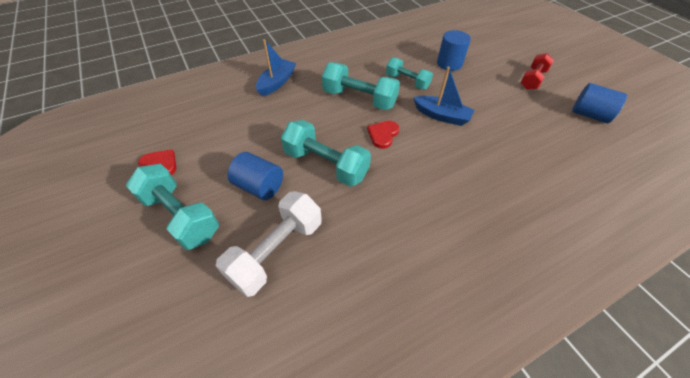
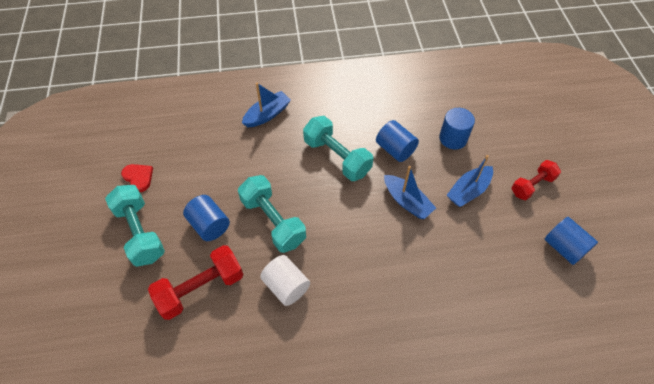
camera: 20 degrees right, 5 degrees up
white dumbbell [216,191,322,297] -> red dumbbell [148,245,244,320]
red heart [367,121,399,149] -> none
turquoise dumbbell [386,57,433,89] -> blue cylinder [376,120,419,162]
none -> white cylinder [260,255,310,306]
none -> blue boat [447,155,493,207]

